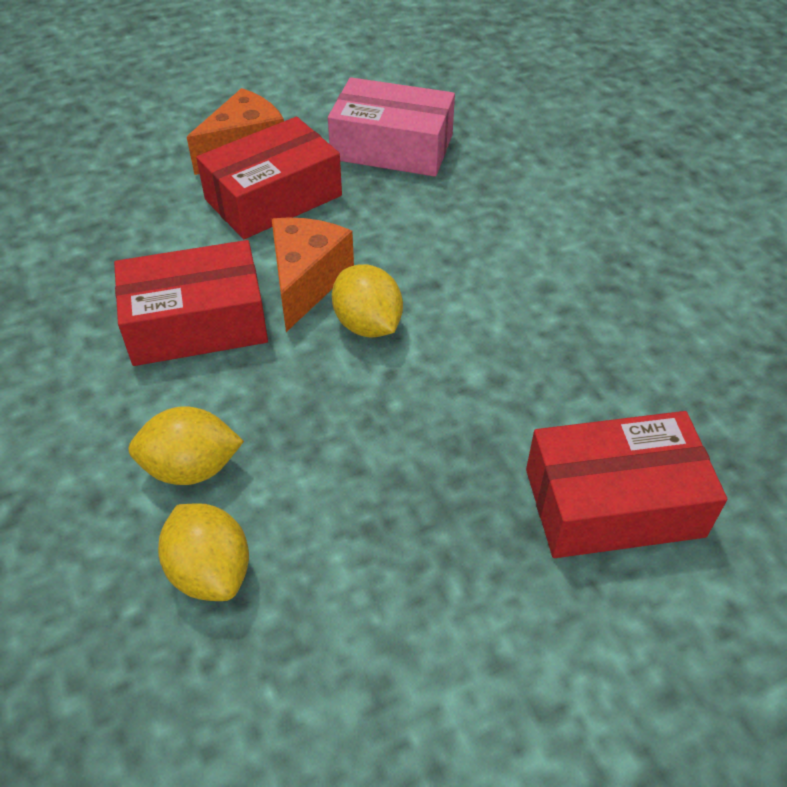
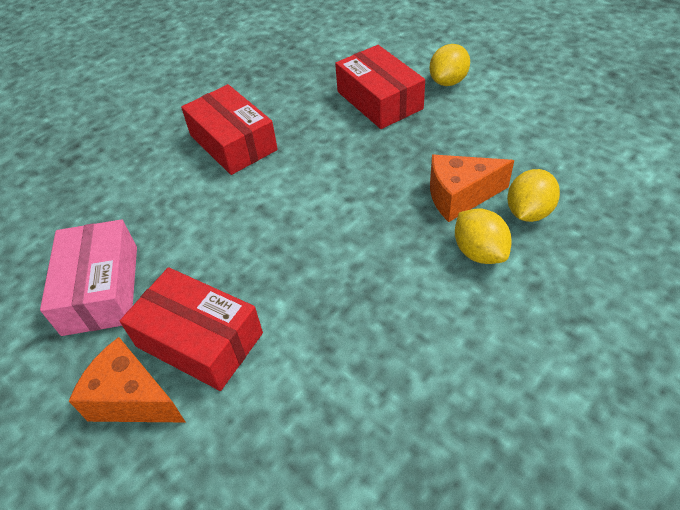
camera: 110 degrees left, 0 degrees up
red box [114,240,268,366] -> red box moved to [181,84,278,175]
orange cheese [272,217,354,332] -> orange cheese moved to [430,155,514,222]
yellow lemon [332,264,403,338] -> yellow lemon moved to [429,44,470,86]

